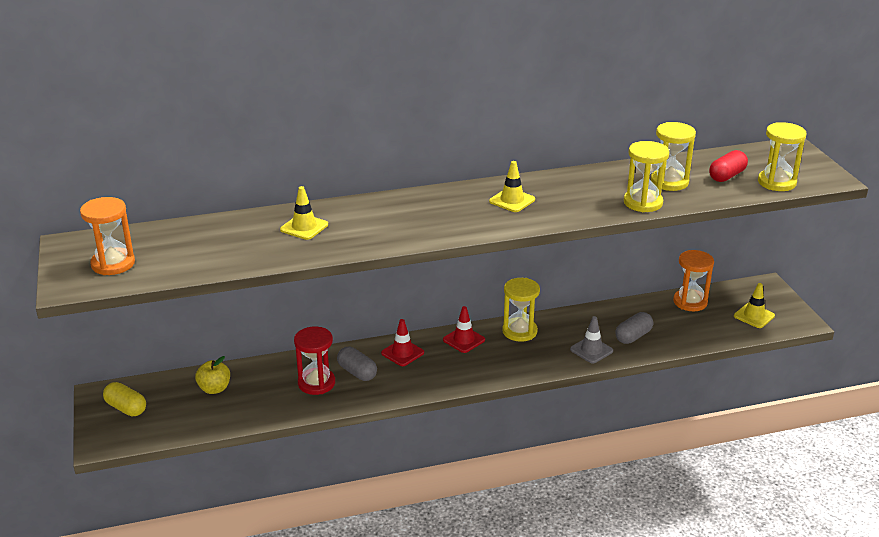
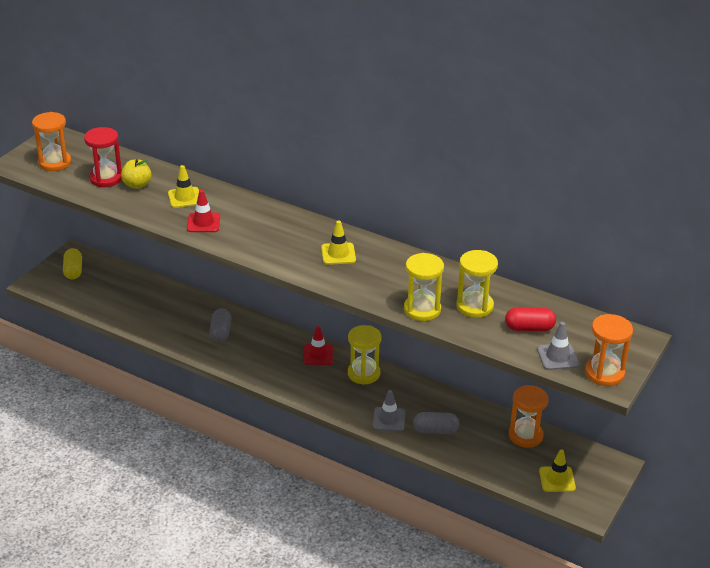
camera: 45 degrees right, 5 degrees up
yellow apple [195,356,230,394] -> yellow apple moved to [121,159,152,189]
red hourglass [294,326,335,395] -> red hourglass moved to [84,127,122,187]
red traffic cone [381,319,424,366] -> red traffic cone moved to [187,190,220,232]
yellow hourglass [758,122,807,191] -> grey traffic cone [537,322,579,370]
none -> orange hourglass [585,314,633,386]

